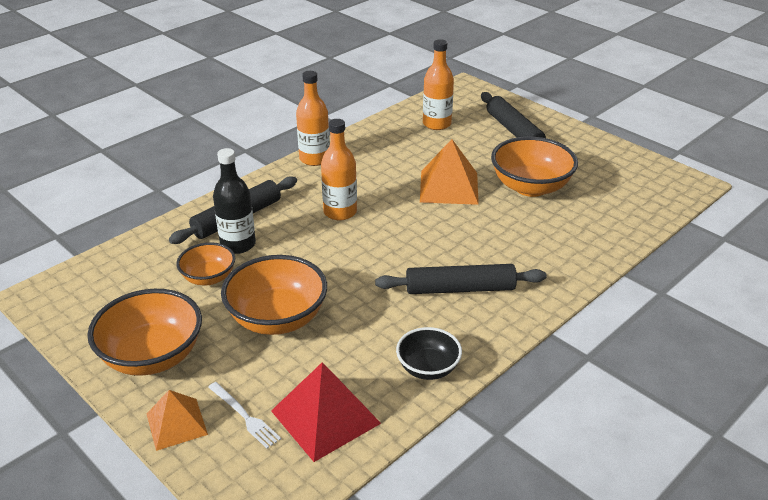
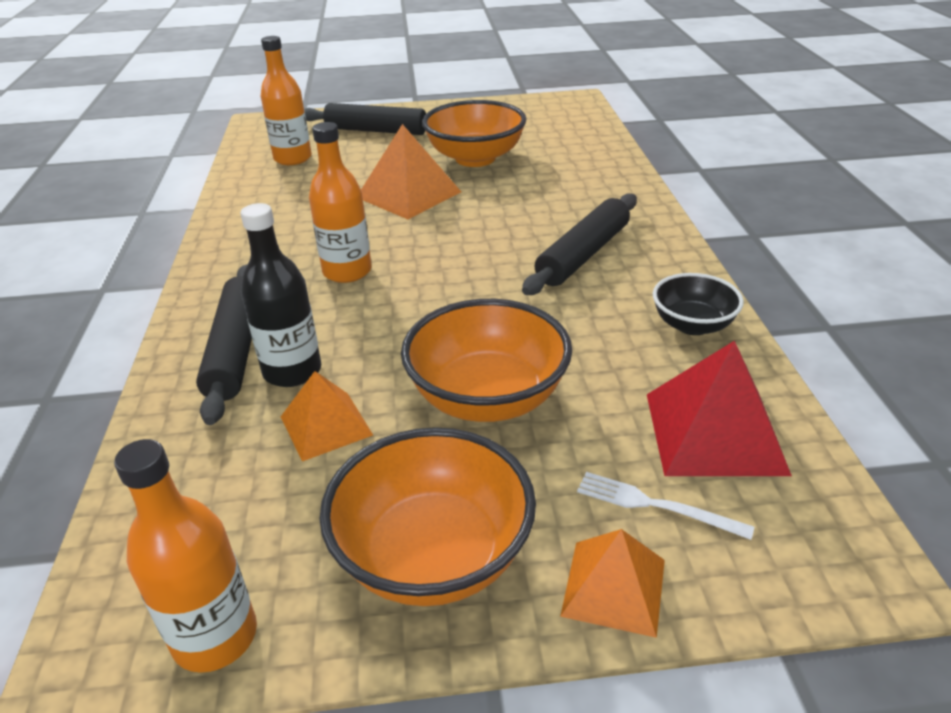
camera: 50 degrees left, 0 degrees up
orange bowl [176,242,235,285] -> orange pyramid [281,371,373,461]
white fork [208,382,281,449] -> white fork turned 150 degrees counterclockwise [577,472,754,540]
orange bottle [296,71,330,166] -> orange bottle moved to [114,439,257,673]

